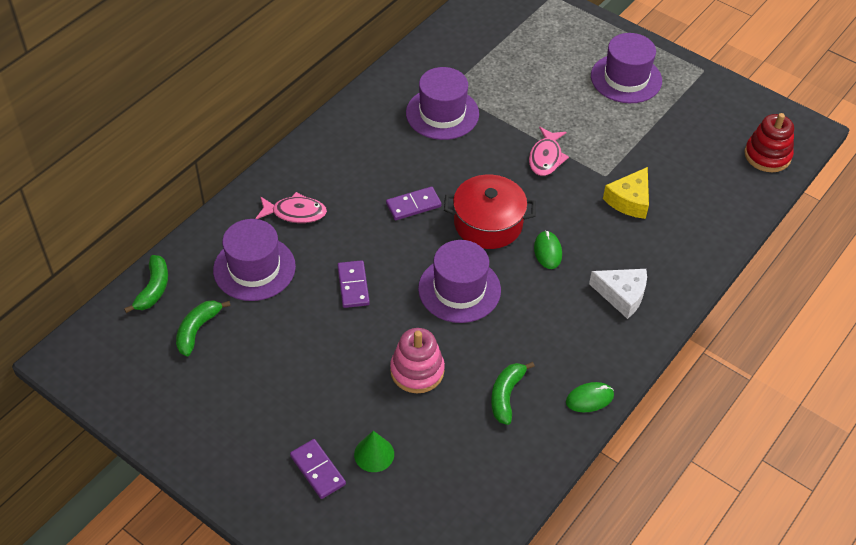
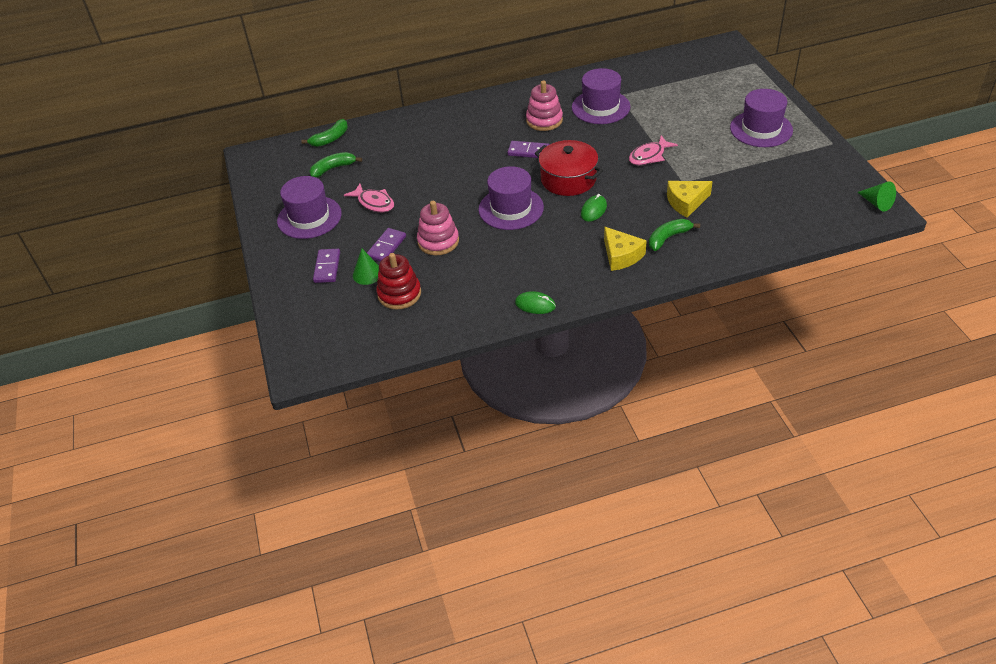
camera: 40 degrees right, 5 degrees down
purple hat [213,219,296,301] -> purple hat moved to [277,176,342,239]
pink fish [256,192,327,223] -> pink fish moved to [344,184,394,212]
purple domino [337,260,370,308] -> purple domino moved to [367,228,406,262]
green banana [491,362,535,425] -> green banana moved to [649,219,700,251]
white cheese [589,269,647,319] -> yellow cheese [604,227,647,271]
red stacking toy [744,113,794,172] -> red stacking toy moved to [376,253,421,310]
none -> pink stacking toy [526,80,563,131]
none -> green cone [857,181,896,212]

